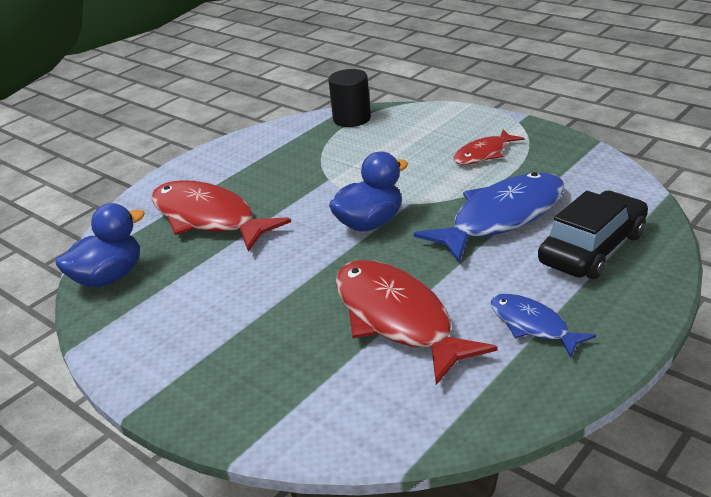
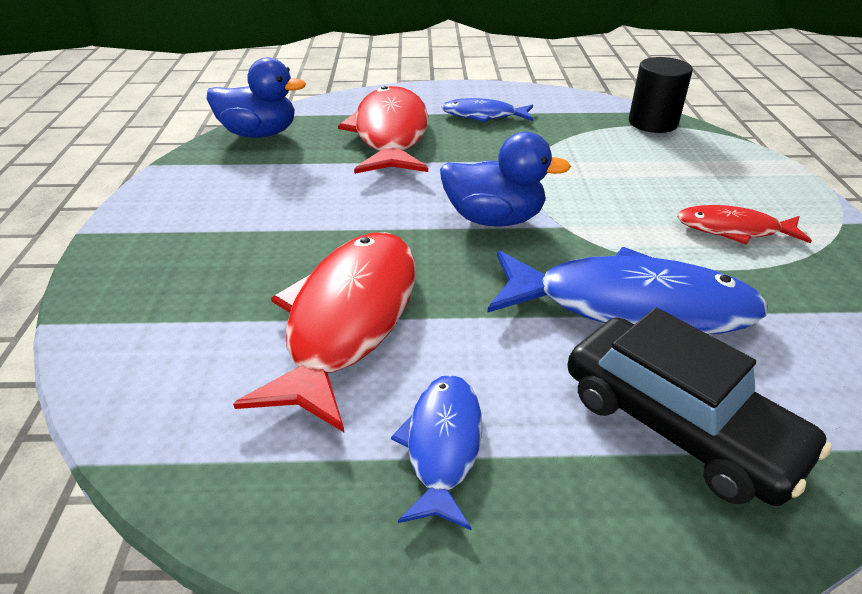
camera: 45 degrees right, 5 degrees up
black car [538,191,648,279] -> black car turned 45 degrees clockwise [568,308,832,506]
none -> blue fish [441,98,533,122]

